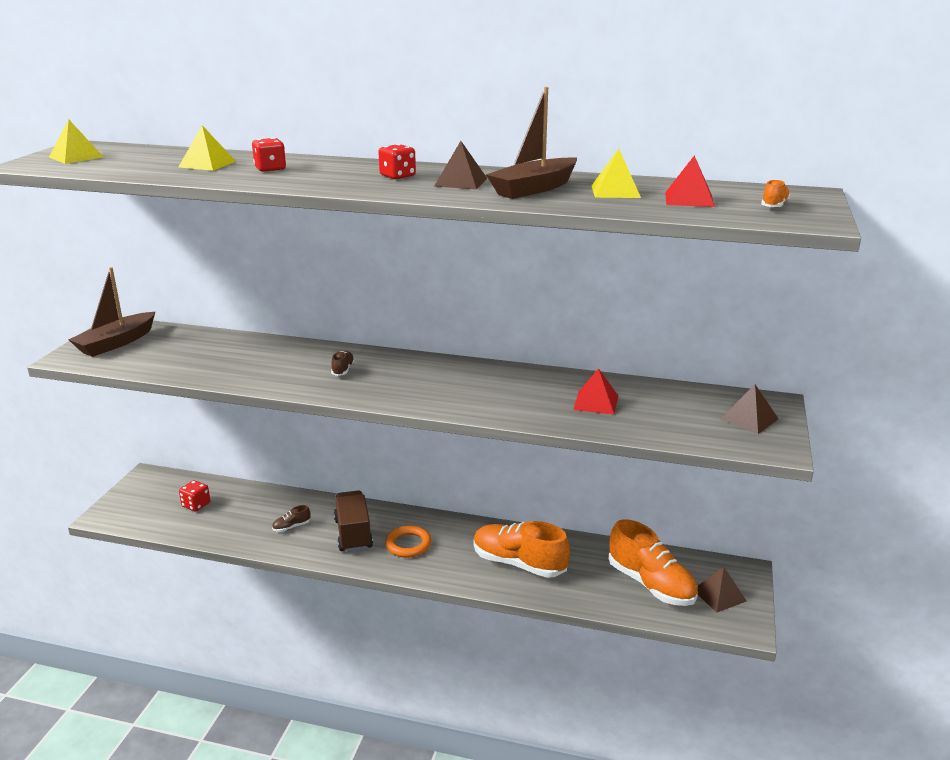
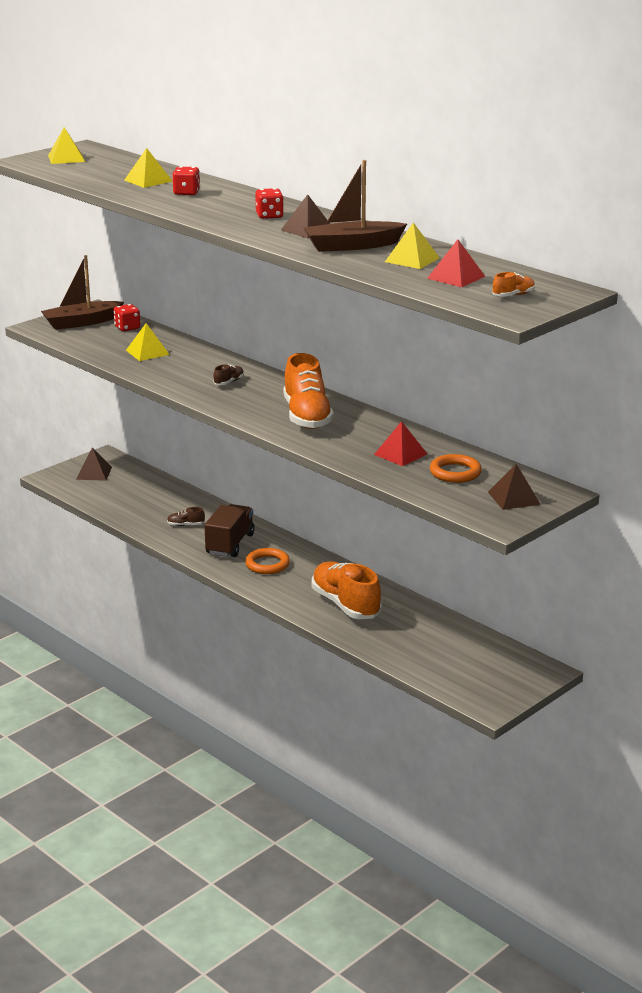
camera: 30 degrees right, 0 degrees up
red dice [179,480,210,511] -> red dice moved to [113,304,140,331]
orange shoe [609,519,698,606] -> orange shoe moved to [283,353,334,429]
brown pyramid [698,567,747,613] -> brown pyramid moved to [76,447,112,481]
none -> yellow pyramid [126,323,170,361]
none -> orange ring [430,454,482,483]

